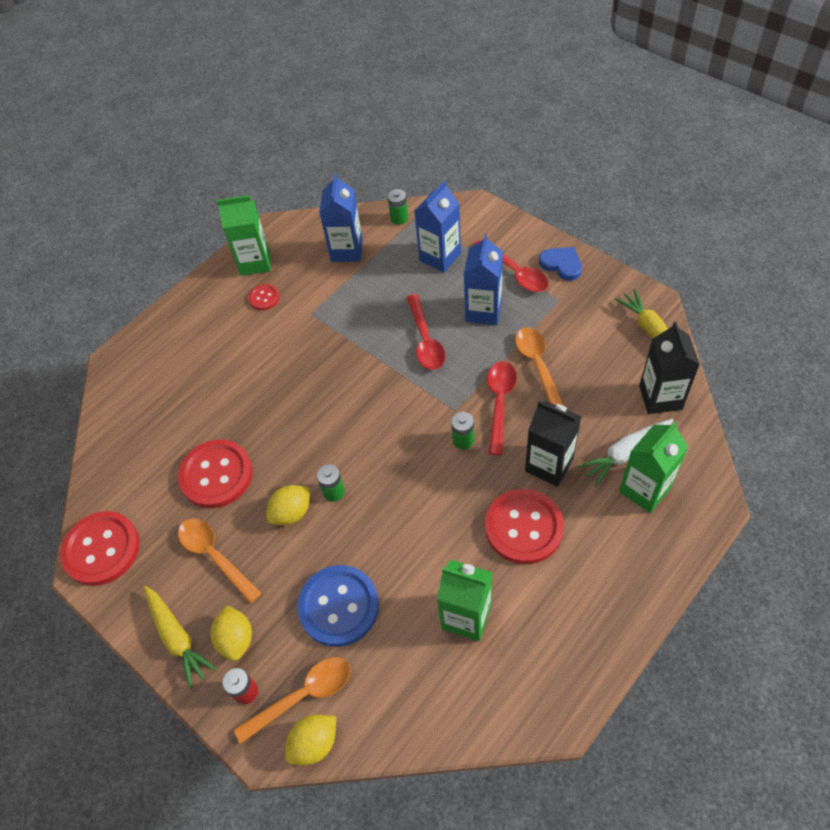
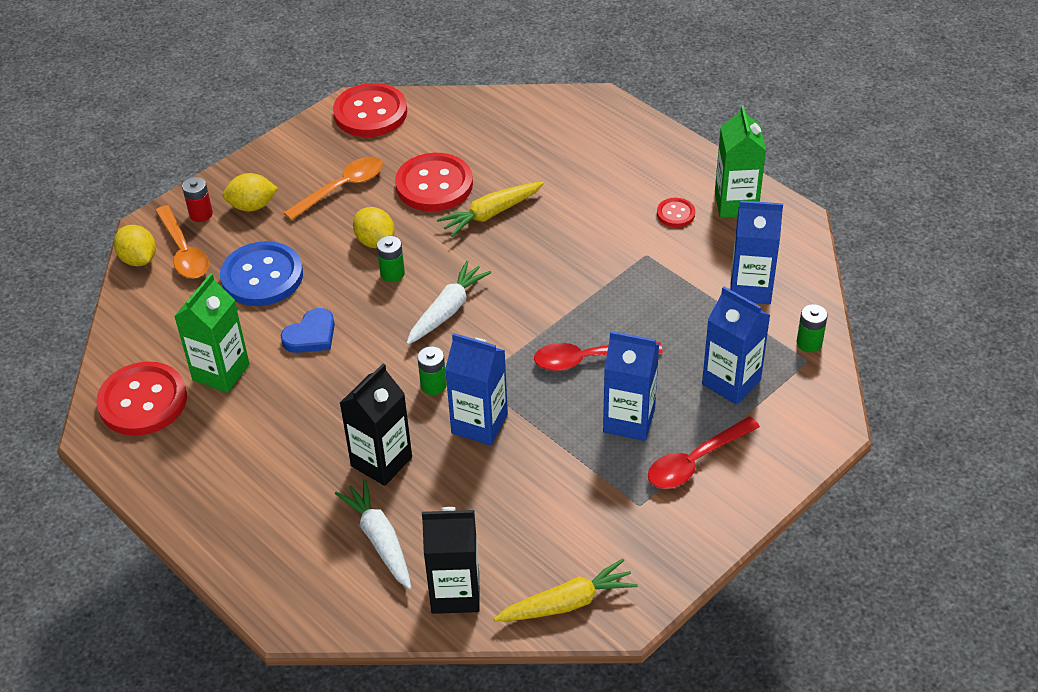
camera: 90 degrees right, 10 degrees down
yellow carrot [144,586,217,689] -> yellow carrot moved to [437,182,544,237]
red button [485,489,564,564] -> red button moved to [96,362,187,436]
red spoon [487,361,517,455] -> blue carton [445,333,508,446]
orange spoon [515,327,564,406] -> none
blue heart [539,247,582,281] -> blue heart moved to [281,308,335,353]
green carton [619,421,688,513] -> none
none -> white carrot [406,261,491,345]

